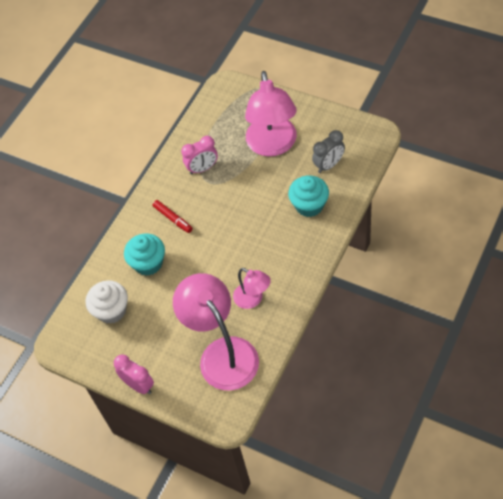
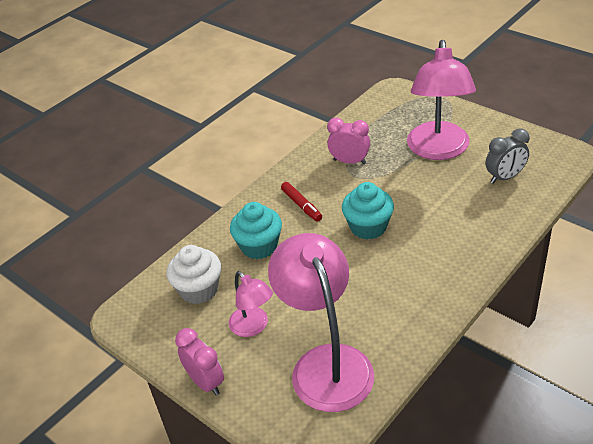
camera: 10 degrees right, 15 degrees down
pink clock [181,136,218,175] -> pink clock turned 150 degrees counterclockwise [327,118,370,164]
pink lamp [233,268,271,309] -> pink lamp moved to [229,271,273,337]
turquoise cupcake [288,175,329,217] -> turquoise cupcake moved to [342,182,394,239]

